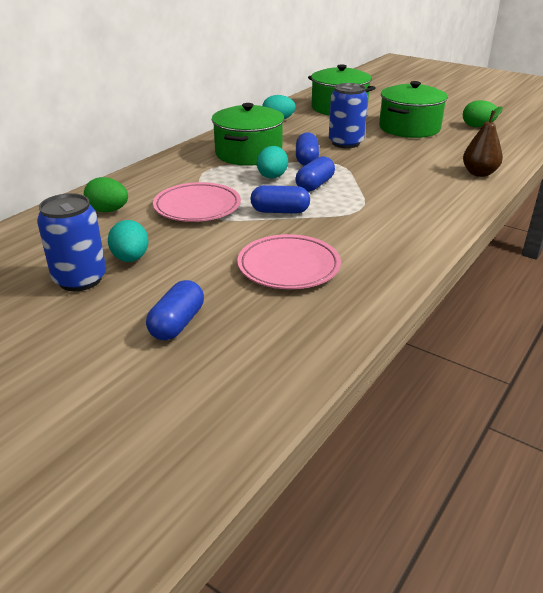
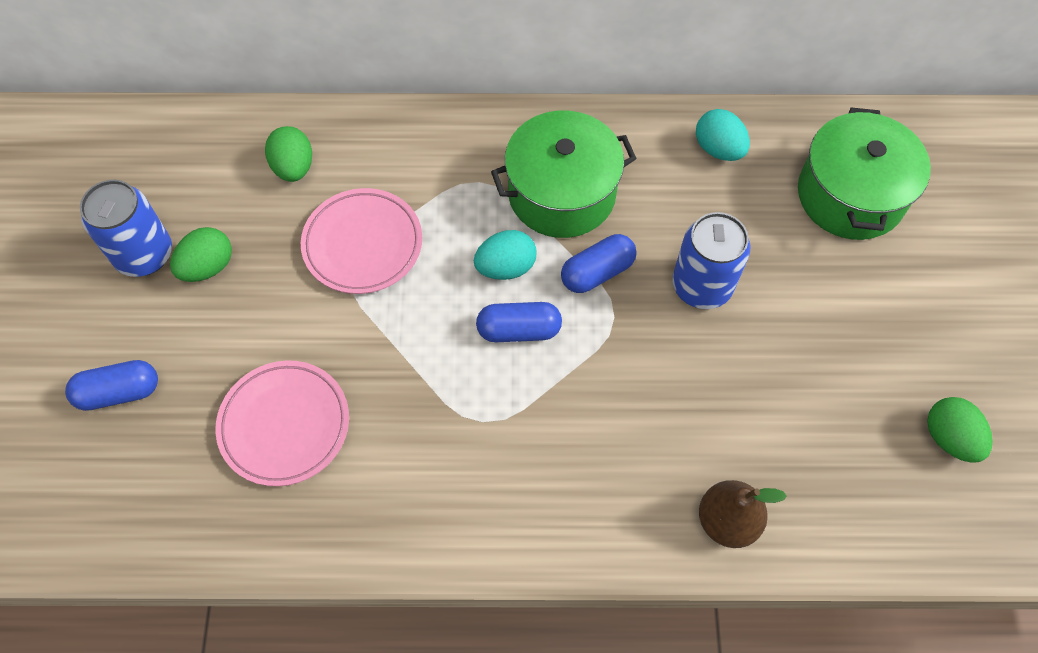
camera: 55 degrees right, 30 degrees up
turquoise egg [108,220,149,262] -> green egg [170,227,232,282]
blue capsule [250,185,310,214] -> none
green pot [379,81,448,138] -> none

